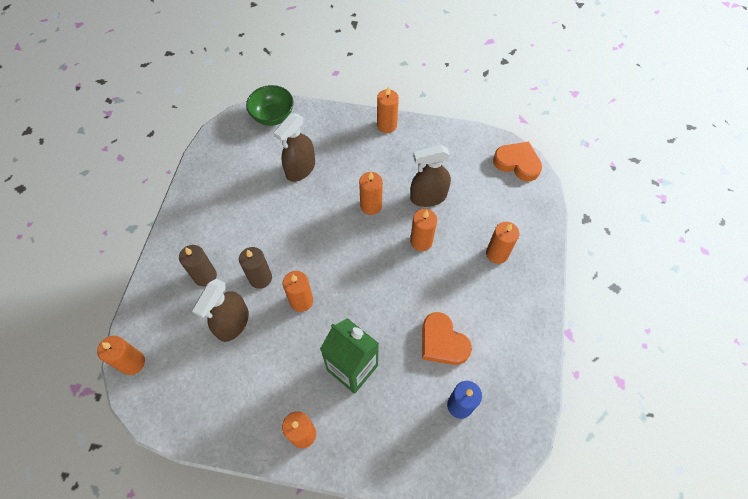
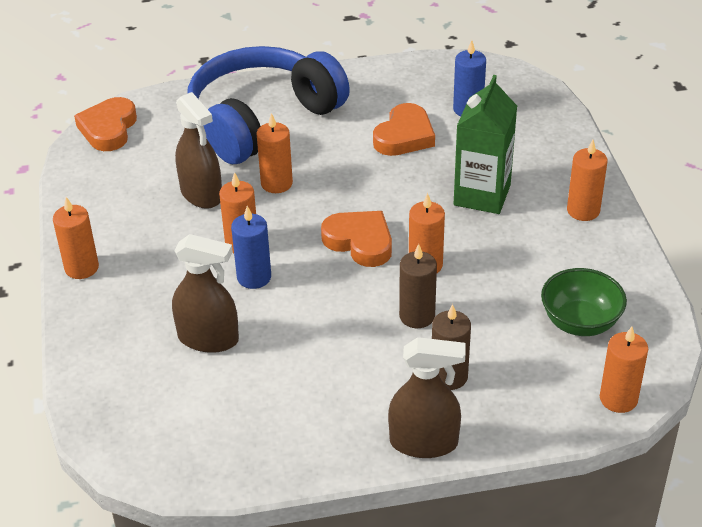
camera: 110 degrees left, 20 degrees down
brown spray bottle [192,279,249,342] -> brown spray bottle moved to [388,337,466,458]
green bowl [246,85,294,126] -> green bowl moved to [541,268,627,336]
orange candle [486,222,519,264] -> blue headphones [187,46,350,164]
none -> blue candle [231,206,271,289]
none -> orange heart [321,211,392,267]

